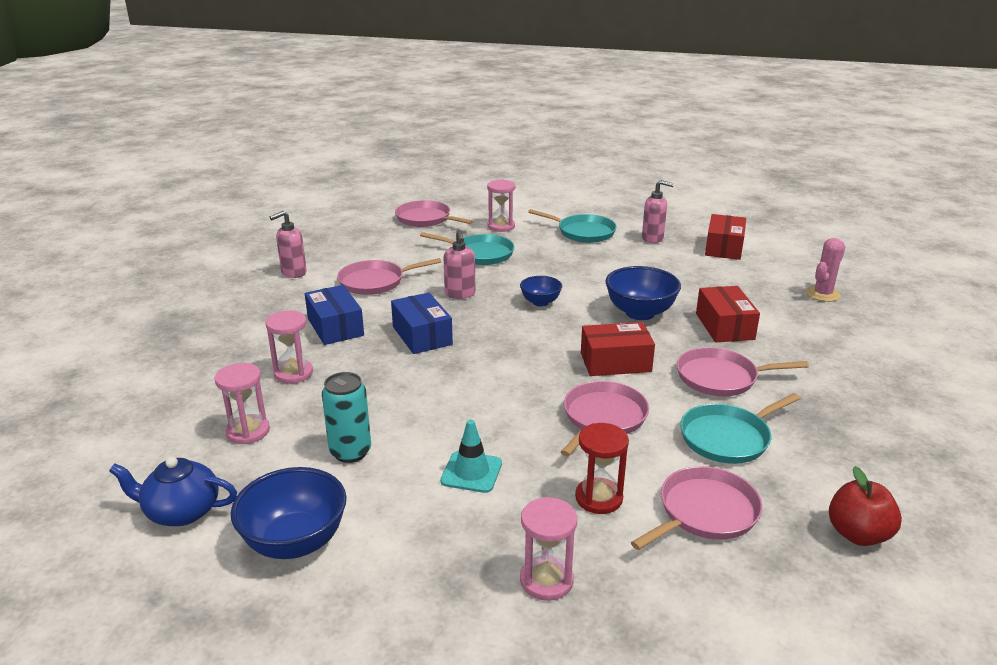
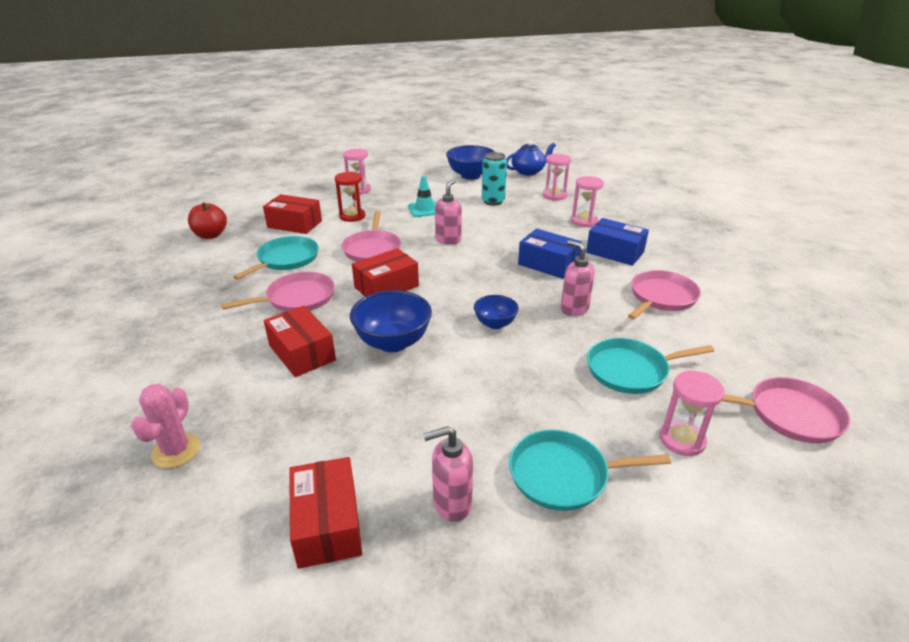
camera: 150 degrees right, 5 degrees up
pink soap dispenser [270,211,307,278] -> pink soap dispenser moved to [435,179,462,245]
pink pan [631,466,763,550] -> red box [263,194,322,234]

